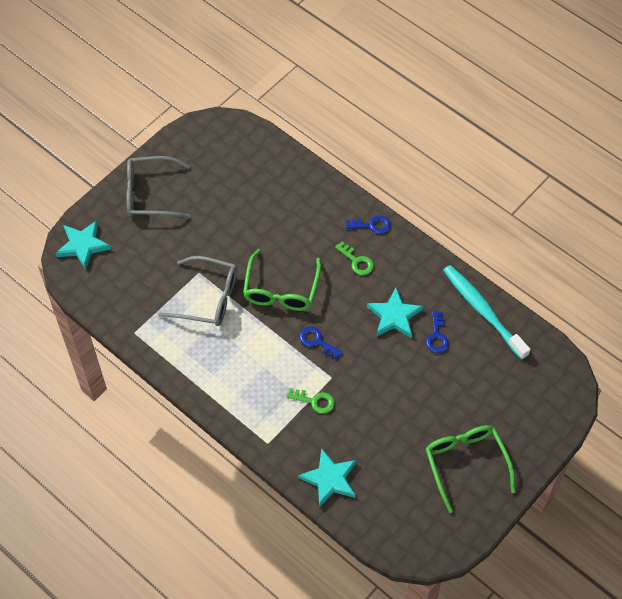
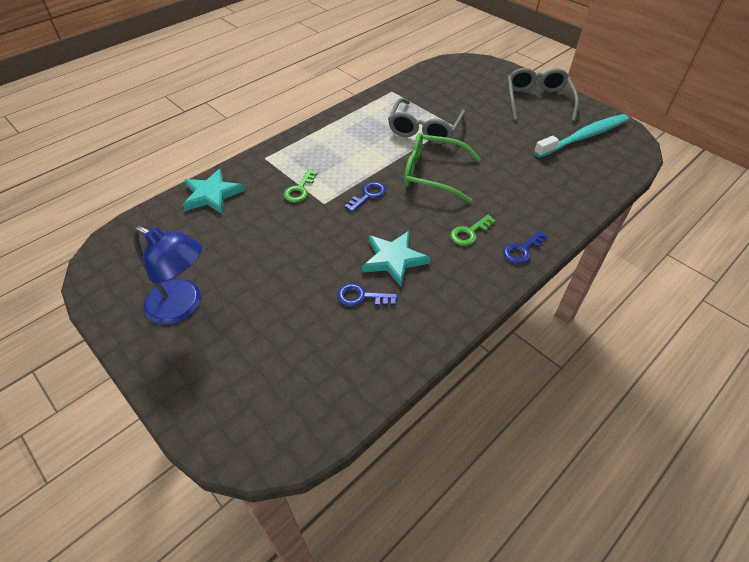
camera: 95 degrees right, 10 degrees down
turquoise star [55,220,111,270] -> none
blue key [345,215,391,234] -> blue key turned 45 degrees clockwise [503,230,548,264]
green glasses [426,425,515,513] -> blue lamp [133,226,202,325]
turquoise toothbrush [443,265,531,360] -> turquoise toothbrush moved to [534,114,629,158]

